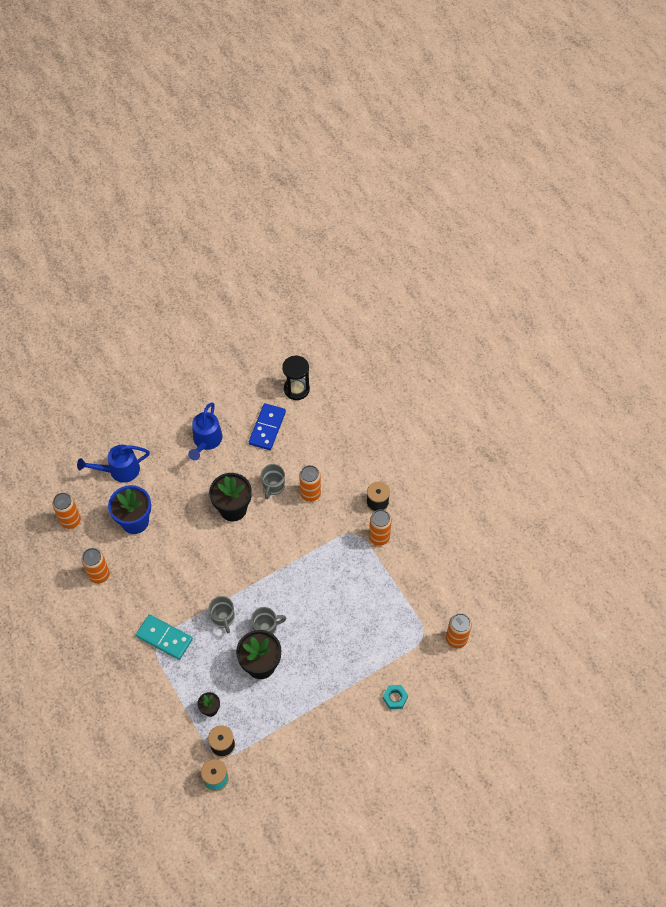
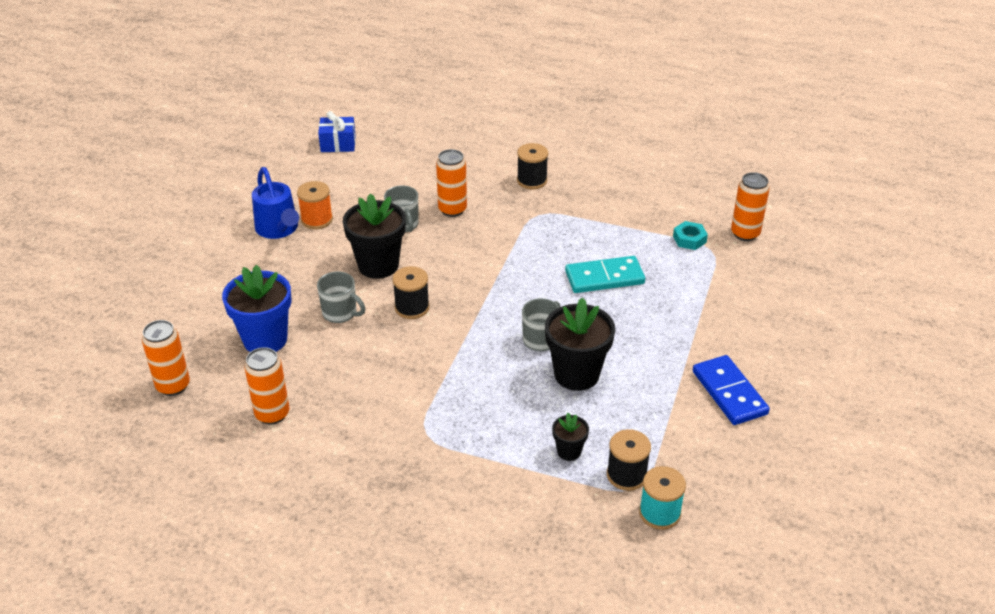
camera: 40 degrees left, 20 degrees down
blue watering can [77,445,150,483] -> none
turquoise domino [136,614,193,660] -> turquoise domino moved to [565,256,645,293]
grey mug [209,596,235,633] -> grey mug moved to [317,271,366,323]
blue domino [249,403,286,450] -> blue domino moved to [693,355,770,425]
black hourglass [282,356,310,400] -> blue gift [318,111,356,152]
orange can [369,510,392,546] -> none
turquoise nut [383,685,408,709] -> turquoise nut moved to [673,221,708,250]
none -> orange spool [297,181,333,229]
none -> black spool [392,266,430,319]

